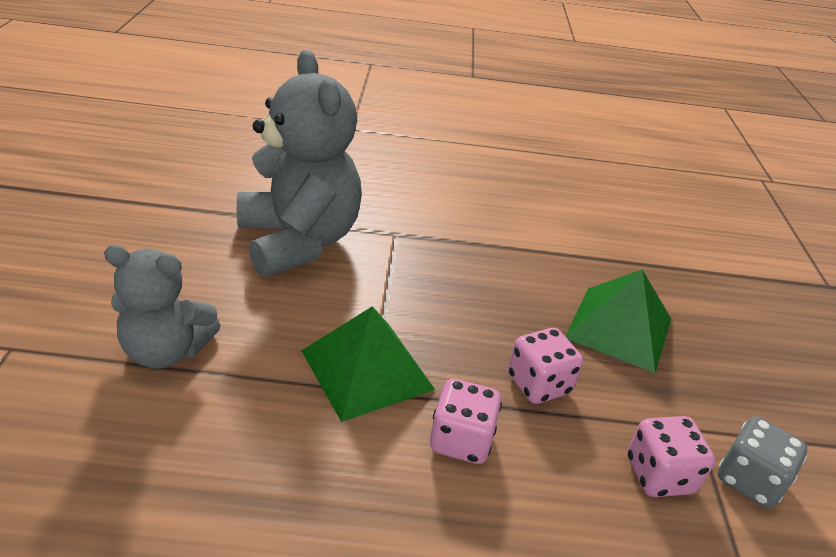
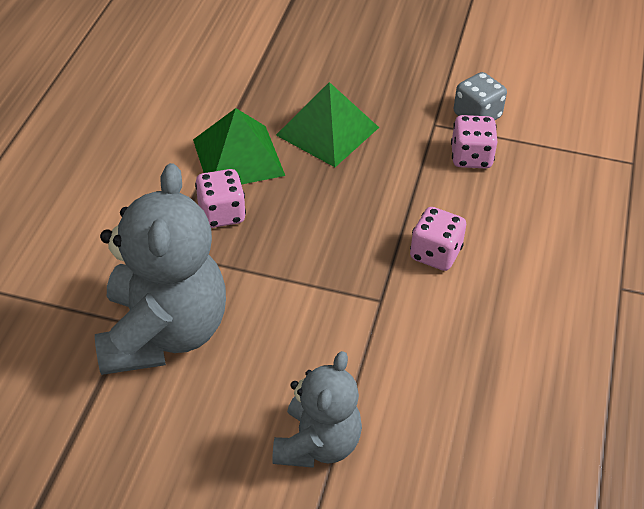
camera: 75 degrees left, 10 degrees up
grey teddy bear [237,50,362,277] -> grey teddy bear turned 105 degrees clockwise [95,163,226,375]
green pyramid [301,306,435,422] -> green pyramid moved to [193,108,285,185]
pink dice [508,328,583,404] -> pink dice moved to [195,169,246,228]

